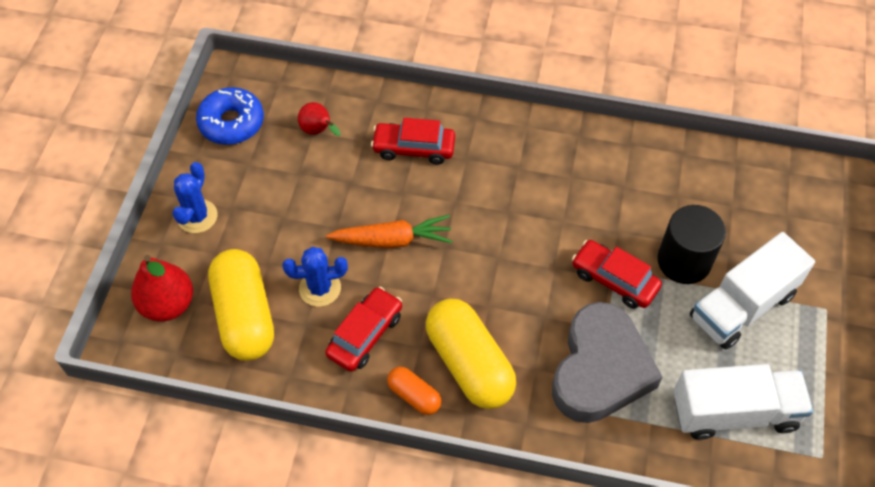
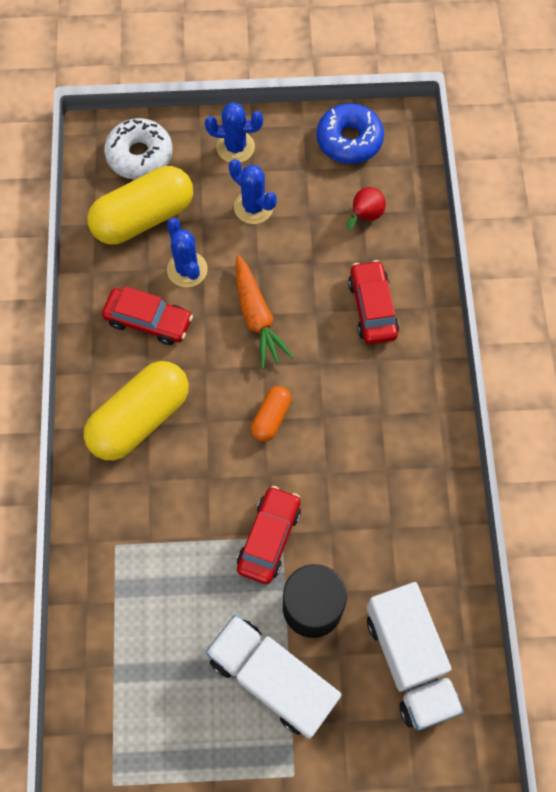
camera: 75 degrees right, 10 degrees up
red pear [131,255,193,322] -> white donut [104,118,172,180]
orange capsule [387,367,442,415] -> orange capsule moved to [251,386,291,442]
grey heart [552,302,663,423] -> none
white truck [673,364,813,440] -> white truck moved to [367,582,464,730]
none -> blue cactus [229,159,277,224]

